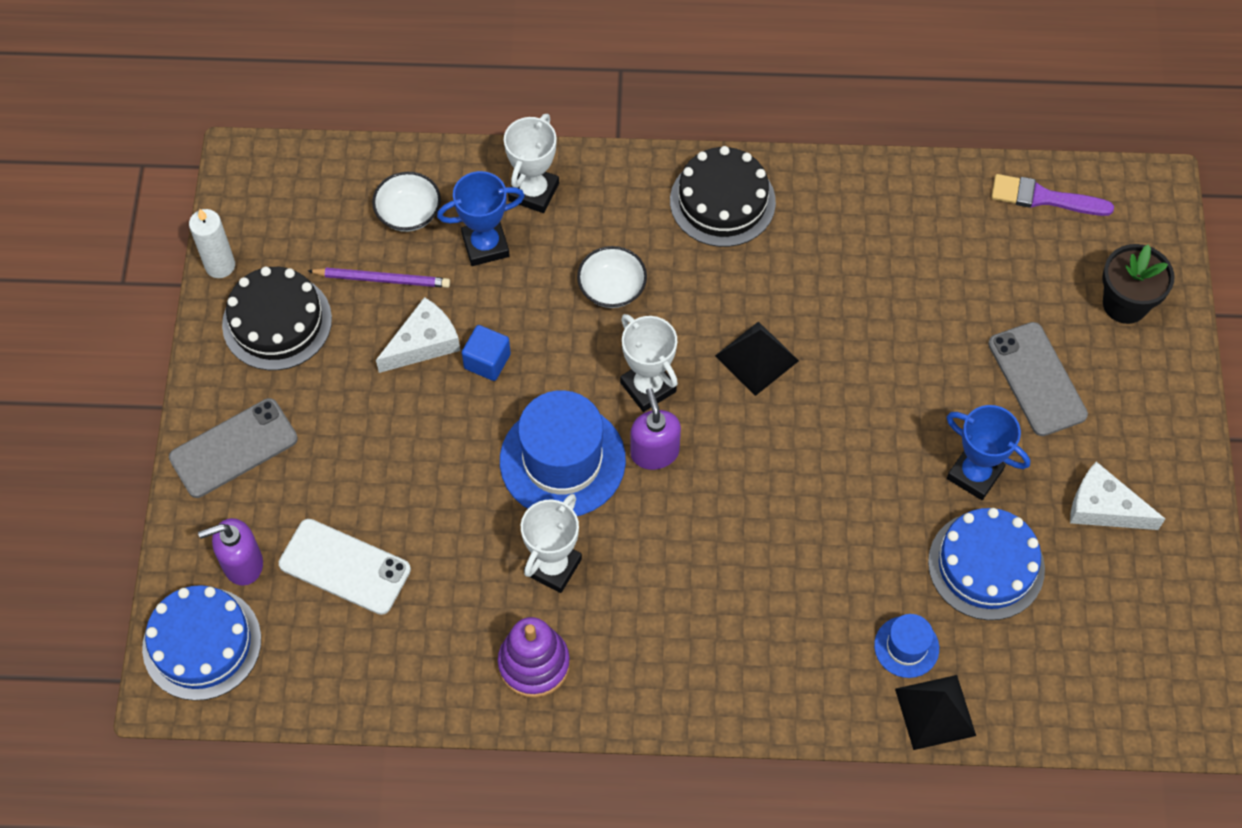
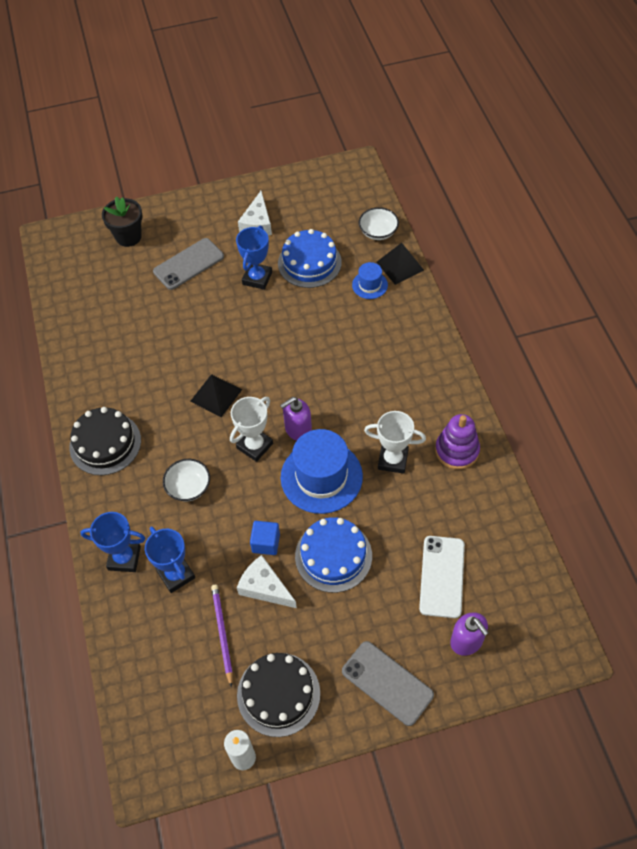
camera: 105 degrees left, 5 degrees down
blue cake [142,585,261,701] -> blue cake moved to [295,517,372,593]
white bowl [372,172,441,232] -> white bowl moved to [358,207,399,240]
white trophy [504,114,559,213] -> blue trophy [80,512,145,572]
purple brush [991,174,1114,216] -> none

